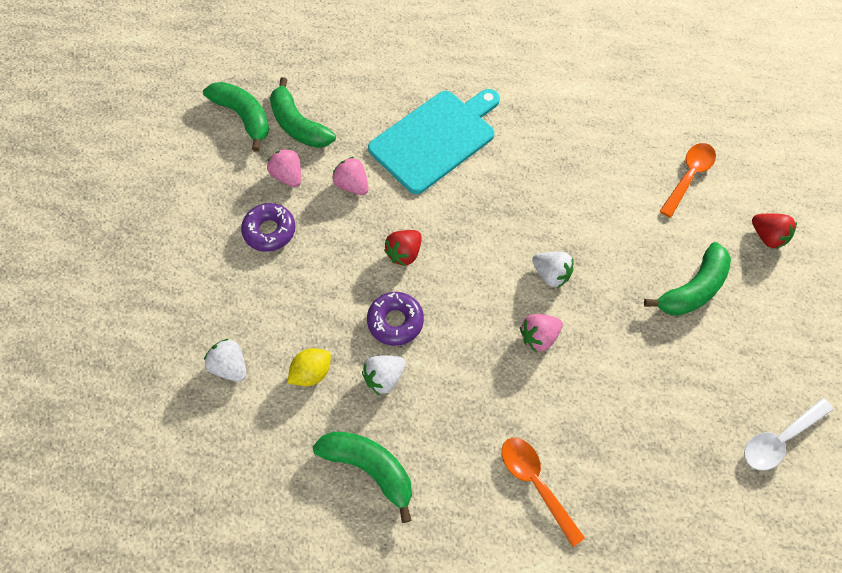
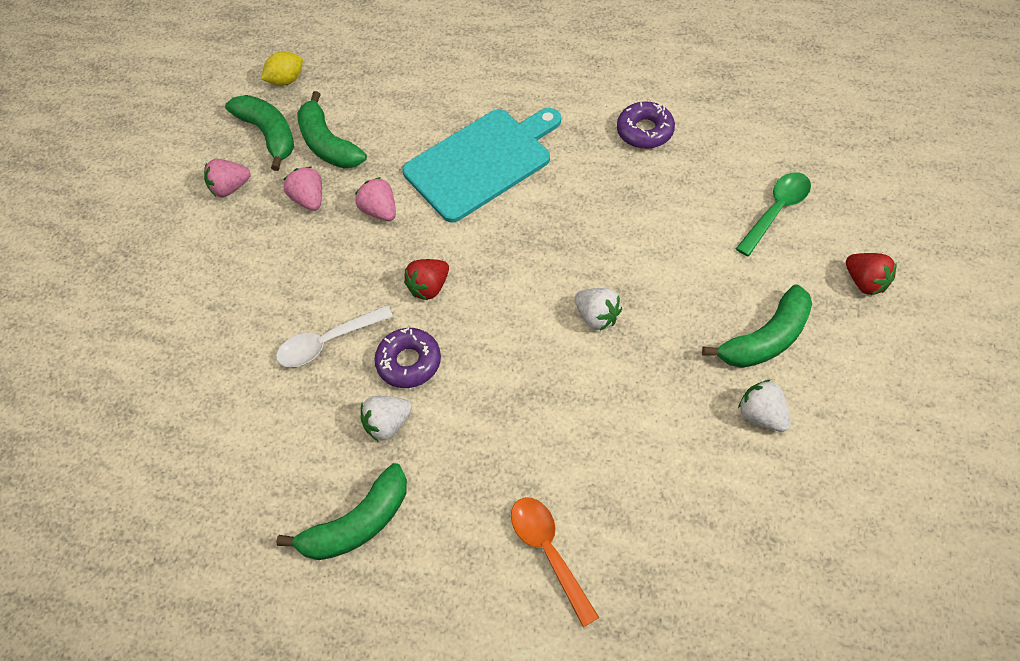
camera: 10 degrees right, 5 degrees down
white strawberry [204,339,247,382] -> white strawberry moved to [738,380,791,432]
purple donut [241,203,296,252] -> purple donut moved to [617,101,675,149]
yellow lemon [287,348,331,386] -> yellow lemon moved to [261,51,303,86]
green banana [313,432,412,523] -> green banana turned 105 degrees clockwise [276,463,407,560]
pink strawberry [520,314,563,352] -> pink strawberry moved to [204,159,251,197]
orange spoon [660,143,716,217] -> green spoon [736,172,811,256]
white spoon [744,398,833,470] -> white spoon moved to [276,305,393,367]

